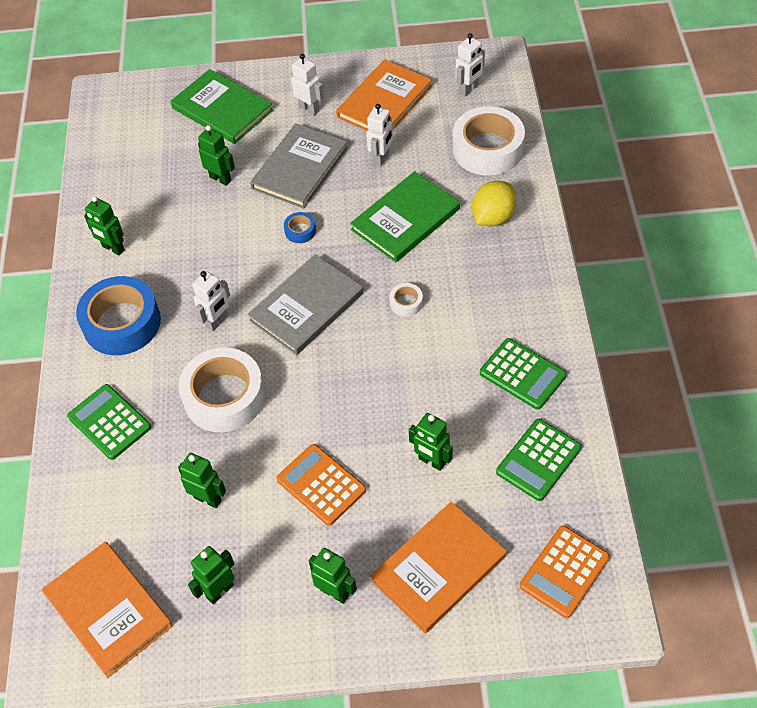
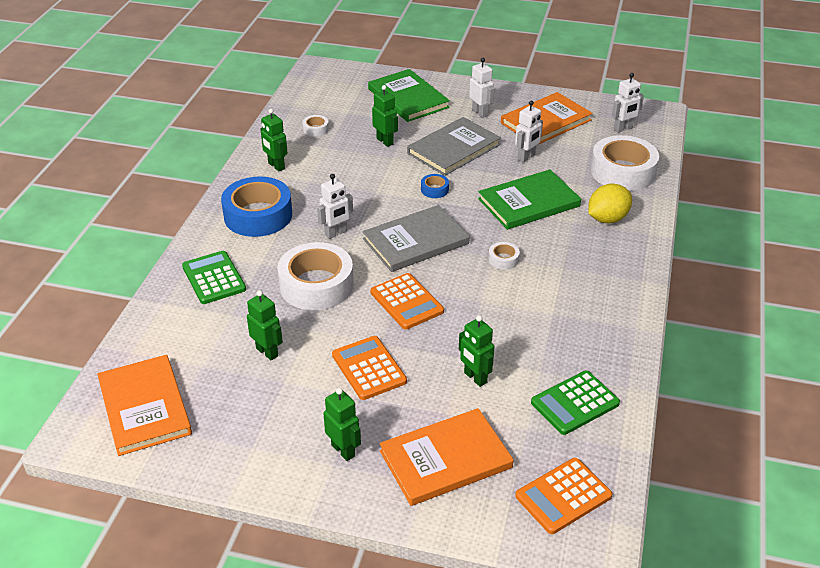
camera: 15 degrees right, 15 degrees down
green robot [188,546,235,604] -> none
green calculator [480,338,567,410] -> none
none -> white tape [302,115,329,137]
none -> orange calculator [371,273,444,330]

